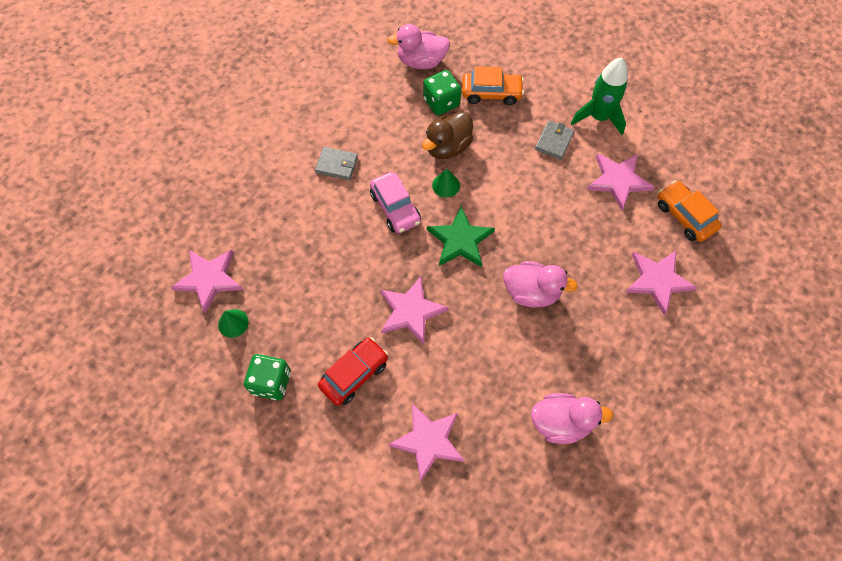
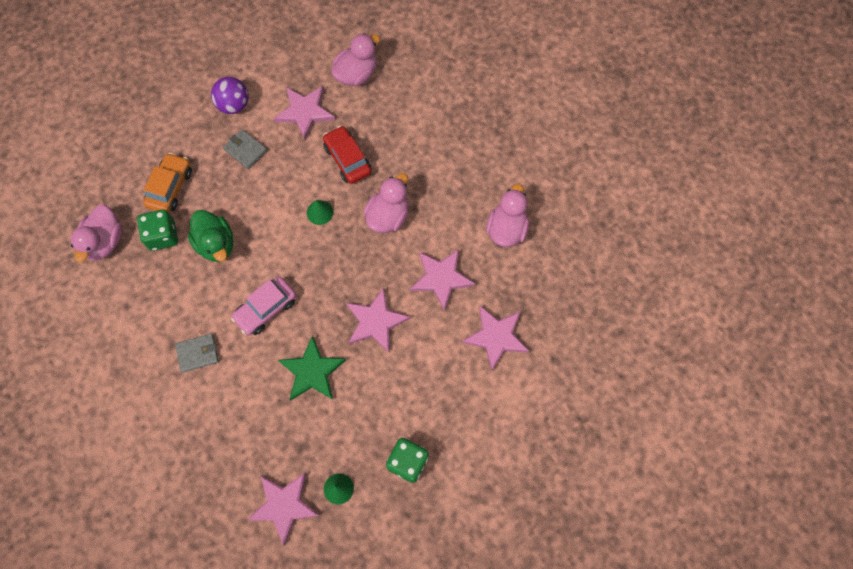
camera: 75 degrees left, 5 degrees up
grey wallet [315,147,358,180] -> grey wallet turned 45 degrees clockwise [175,334,219,373]
red car [318,337,388,406] -> red car moved to [323,125,372,184]
pink car [370,172,421,234] -> pink car turned 150 degrees clockwise [231,277,296,335]
brown duck [422,111,473,159] -> green duck [187,210,233,262]
green star [427,206,495,267] -> green star moved to [278,335,346,401]
green cone [432,169,460,198] -> green cone moved to [307,200,333,225]
green rocket [571,57,628,135] -> purple ball [211,77,249,114]
pink star [625,251,697,315] -> pink star moved to [410,249,475,311]
orange car [658,180,722,242] -> pink duck [331,33,380,86]

